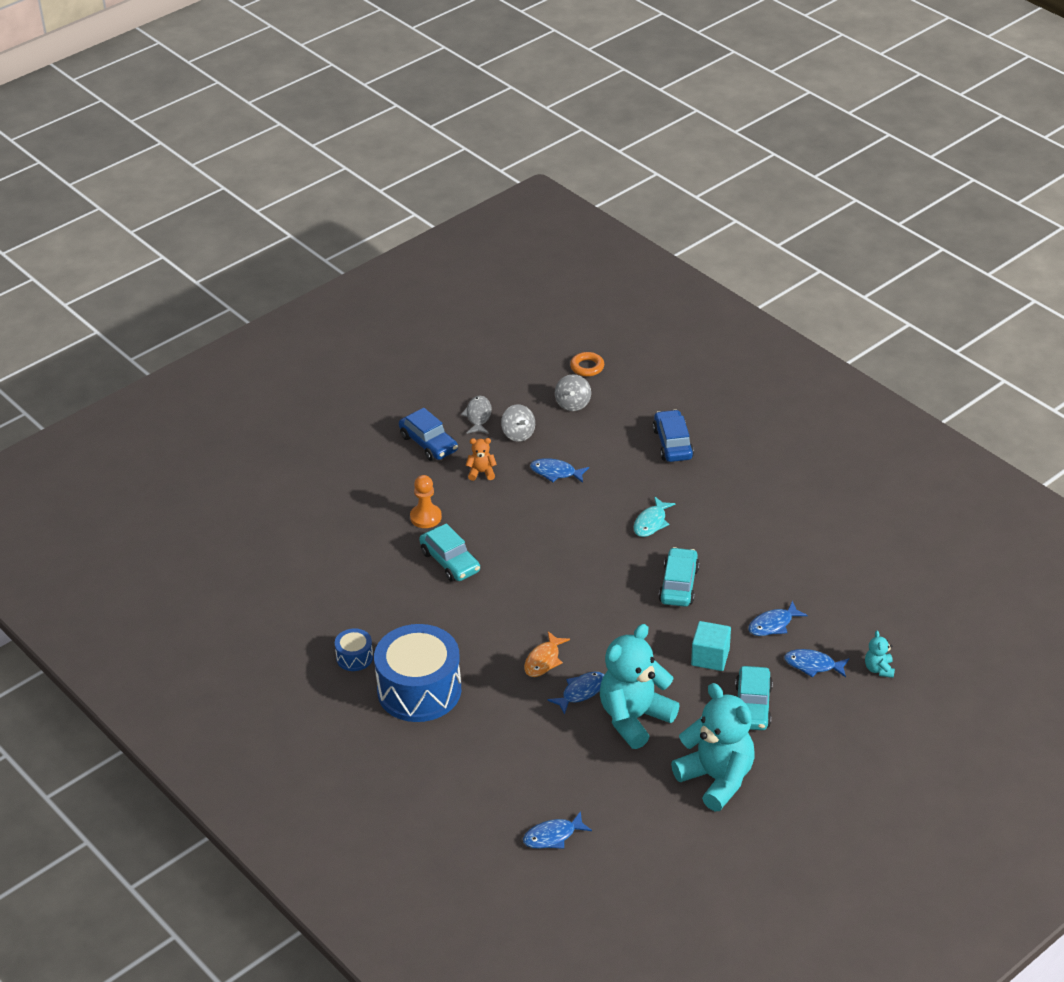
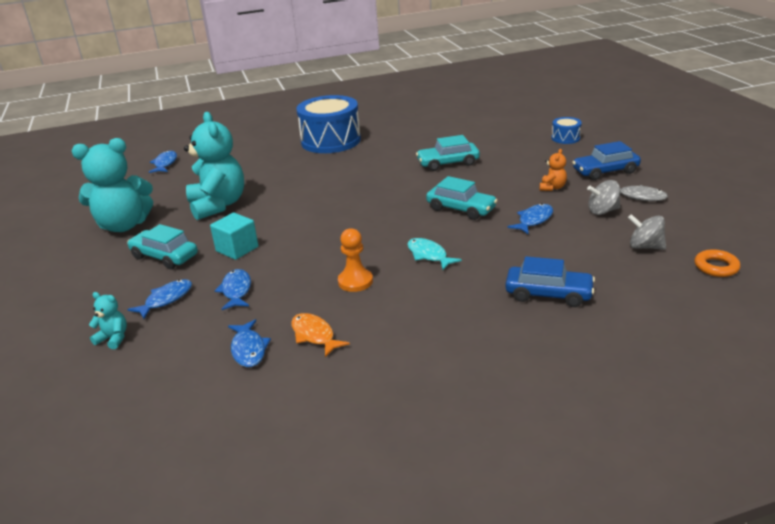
camera: 115 degrees right, 10 degrees down
blue drum [335,628,373,671] -> blue drum moved to [552,117,582,144]
orange pawn [410,475,442,528] -> orange pawn moved to [338,228,373,292]
orange fish [524,631,570,677] -> orange fish moved to [291,313,350,357]
blue fish [547,672,604,715] -> blue fish moved to [228,319,271,367]
turquoise car [659,547,700,607] -> turquoise car moved to [426,176,498,220]

